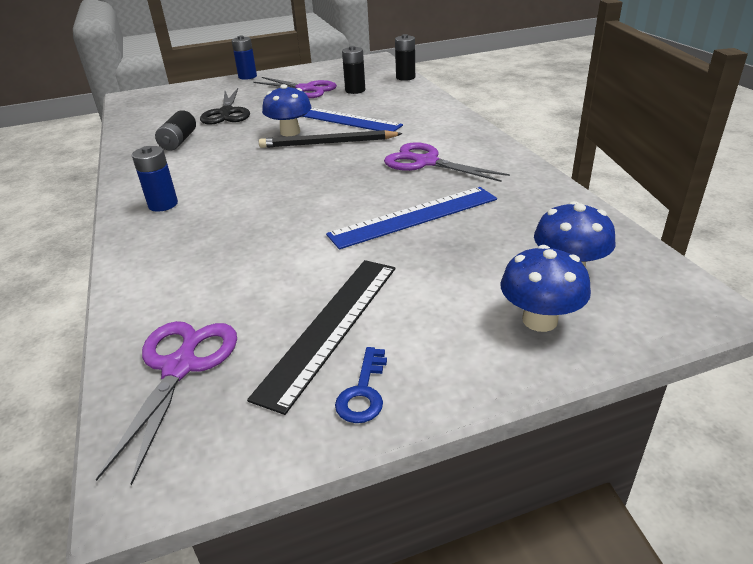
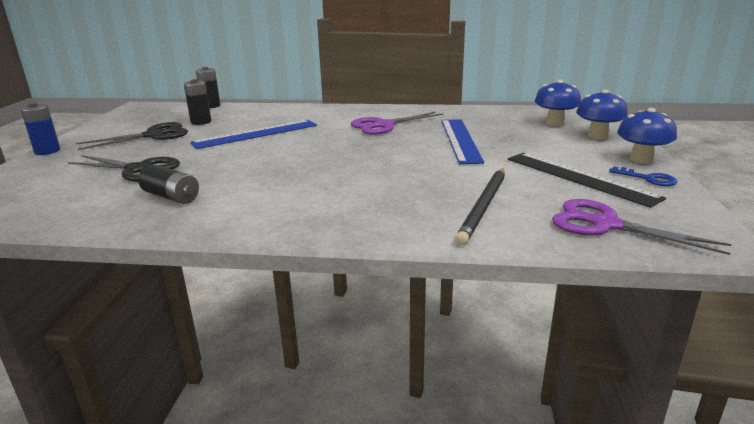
camera: 65 degrees left, 10 degrees down
blue battery [132,146,178,212] -> none
purple scissors [253,77,337,98] -> black scissors [76,122,188,150]
black pencil [259,130,403,148] -> black pencil moved to [455,168,505,246]
blue mushroom [262,84,312,136] -> blue mushroom moved to [617,108,677,164]

